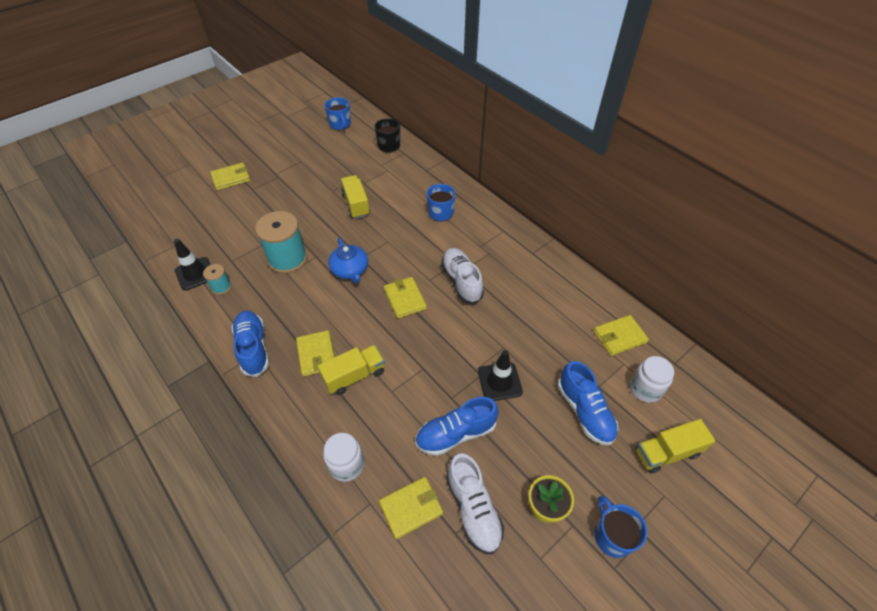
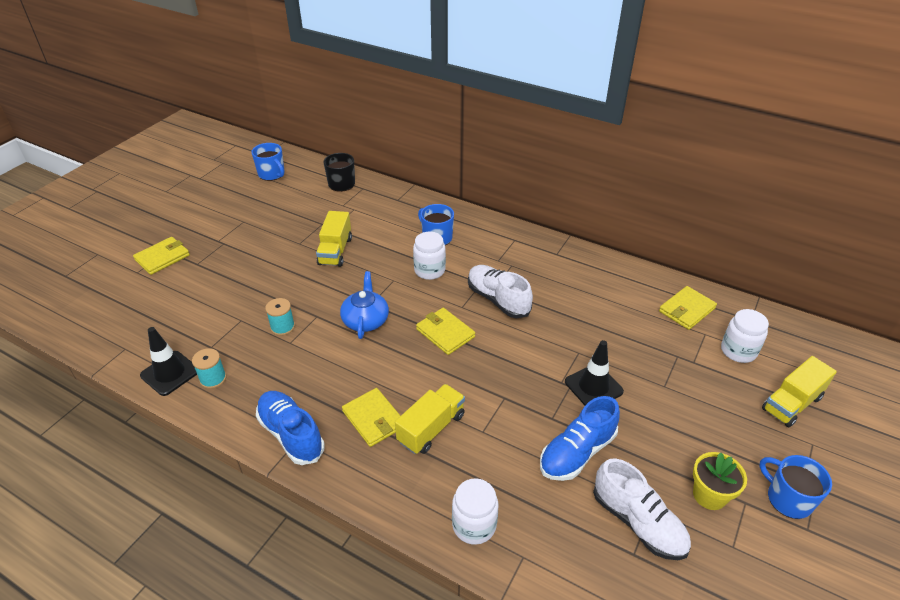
camera: 20 degrees left, 10 degrees down
turquoise spool [255,211,307,274] -> turquoise spool [265,298,295,336], size x0.49
blue teapot [328,238,368,283] -> blue teapot turned 135 degrees counterclockwise [340,271,389,339]
yellow truck [341,175,370,219] -> yellow truck turned 135 degrees counterclockwise [316,211,352,267]
yellow wallet [379,477,443,539] -> none
blue shoe [558,361,618,445] -> none
none -> white jar [413,232,446,280]

